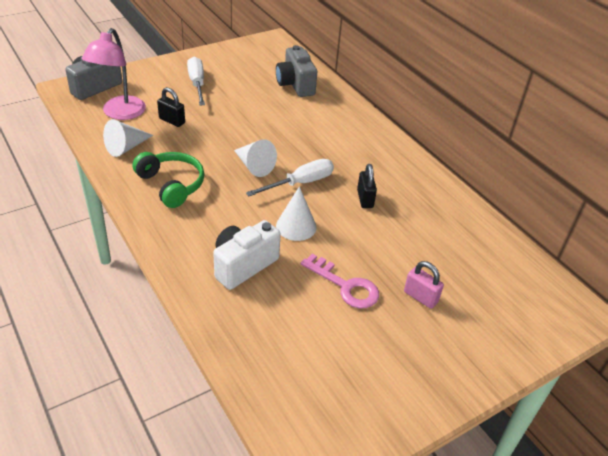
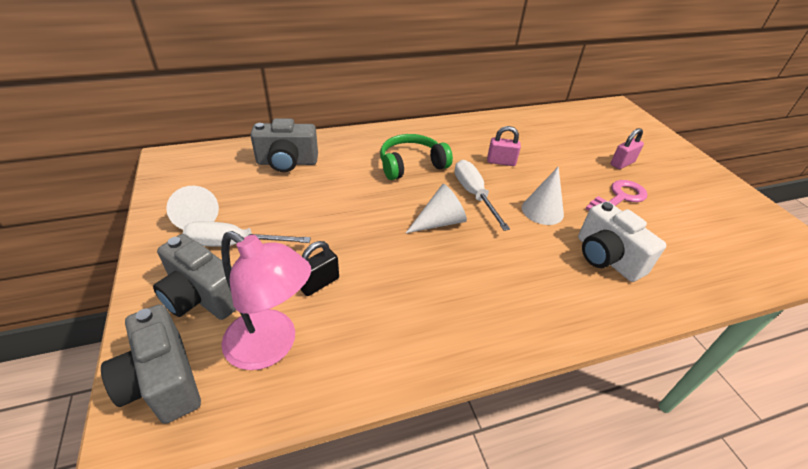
camera: 75 degrees left, 0 degrees up
white cone [103,119,153,157] -> white cone moved to [166,186,219,230]
green headphones [133,152,205,208] -> green headphones moved to [380,134,453,180]
black padlock [357,164,377,208] -> pink padlock [487,126,521,166]
none -> grey camera [153,234,236,320]

